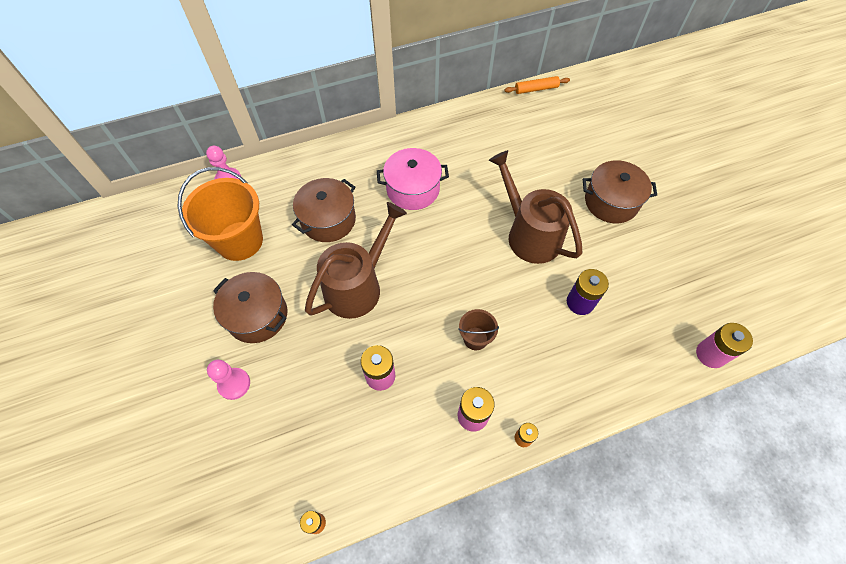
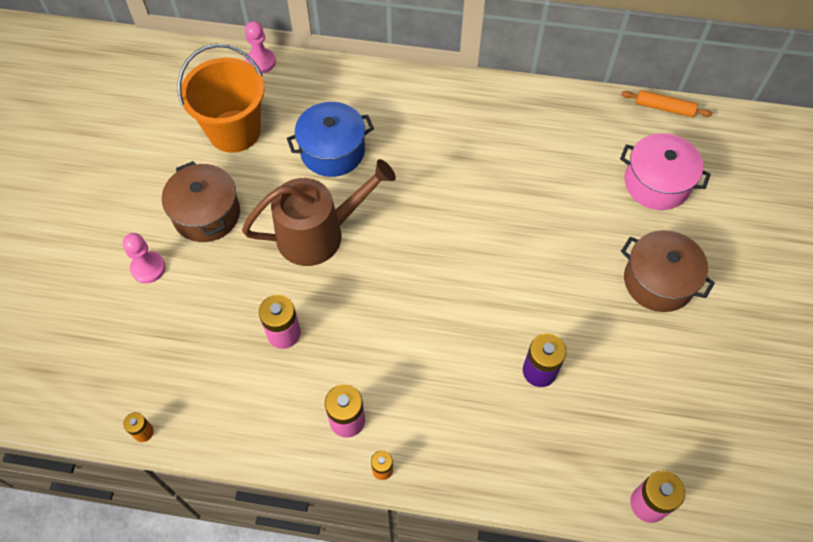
camera: 30 degrees right, 0 degrees up
brown pot [292,178,356,242] -> blue pot [287,102,374,177]
pink pot [377,148,449,210] -> pink pot moved to [620,133,711,210]
brown bucket [458,309,499,350] -> none
brown watering can [489,150,582,264] -> none

